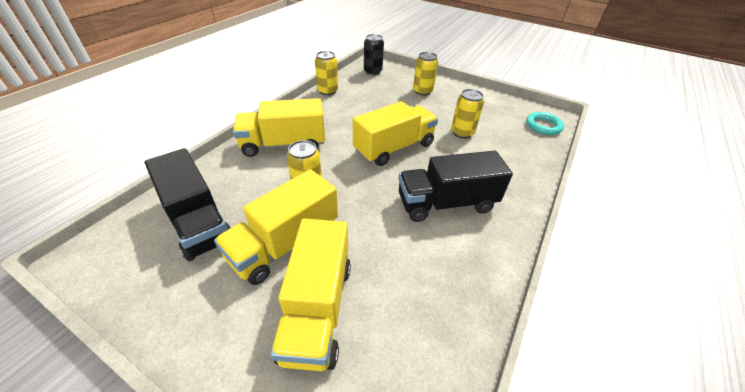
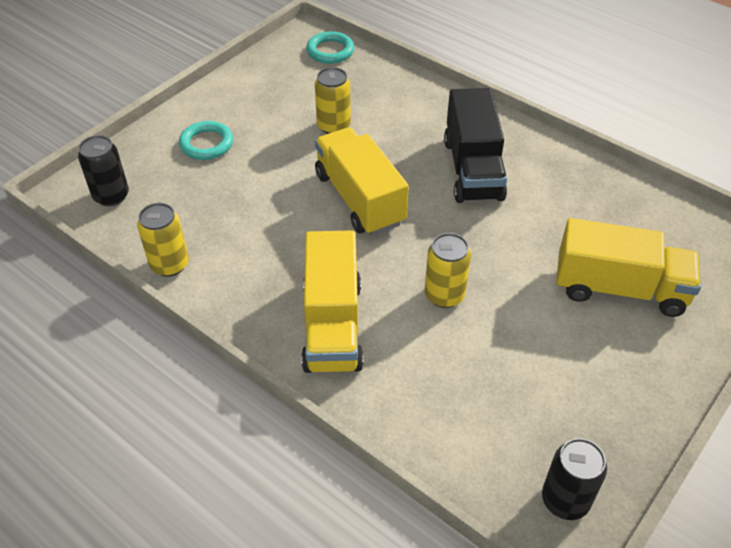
camera: 80 degrees left, 5 degrees up
black truck [145,148,231,261] -> none
yellow truck [214,169,338,285] -> none
yellow can [413,52,438,96] -> turquoise ring [179,121,233,160]
none -> black can [542,438,607,520]

